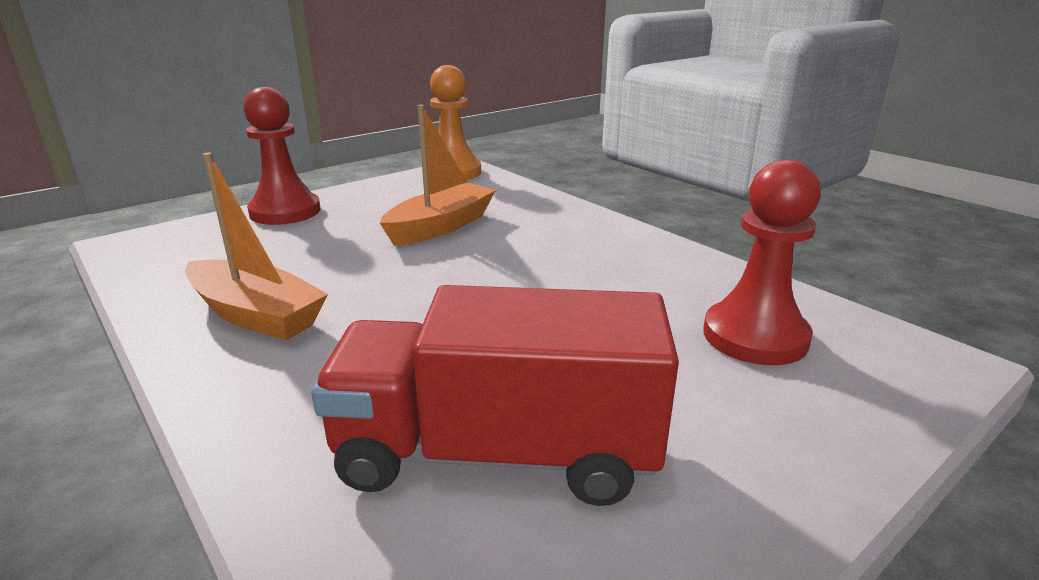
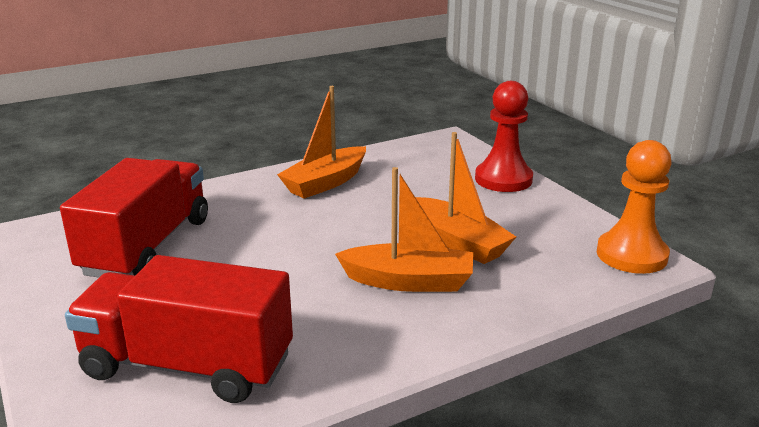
camera: 100 degrees right, 0 degrees up
red pawn [703,159,821,365] -> red truck [65,255,293,403]
none -> orange boat [335,167,473,292]

